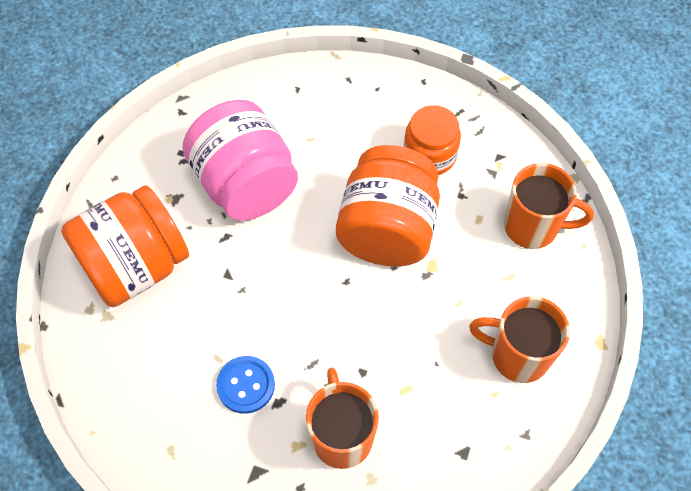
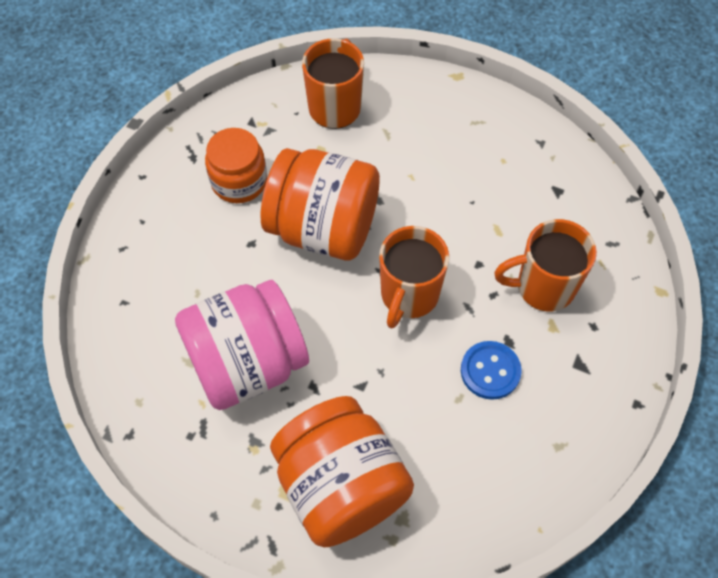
camera: 85 degrees left, 0 degrees up
orange mug [469,296,570,383] -> orange mug moved to [379,226,449,329]

